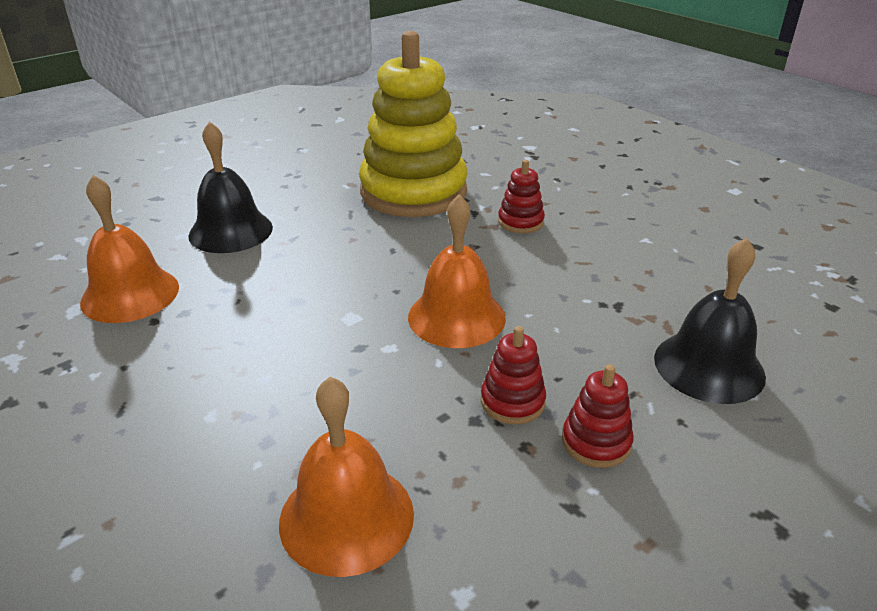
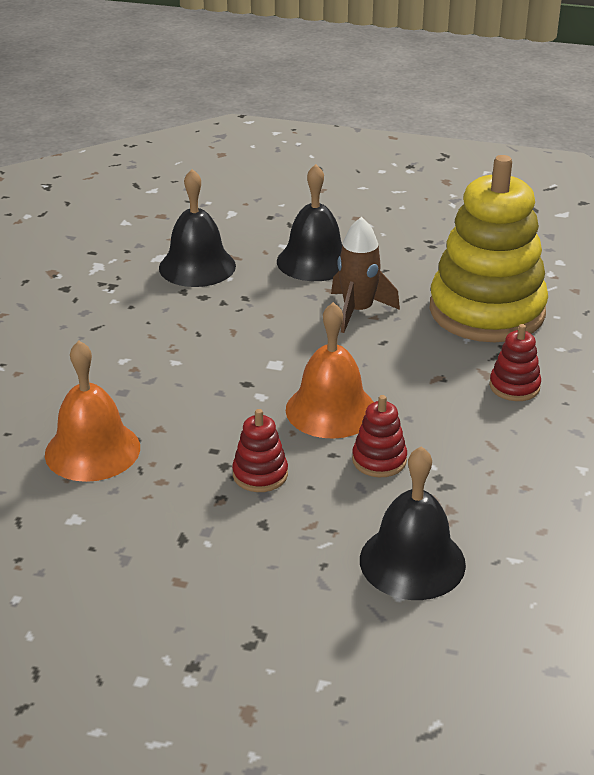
camera: 55 degrees right, 0 degrees up
orange bell [80,175,179,323] -> black bell [159,169,236,287]
red stacking toy [562,364,634,468] -> red stacking toy moved to [352,395,407,477]
none -> brown rocket [331,217,400,333]

